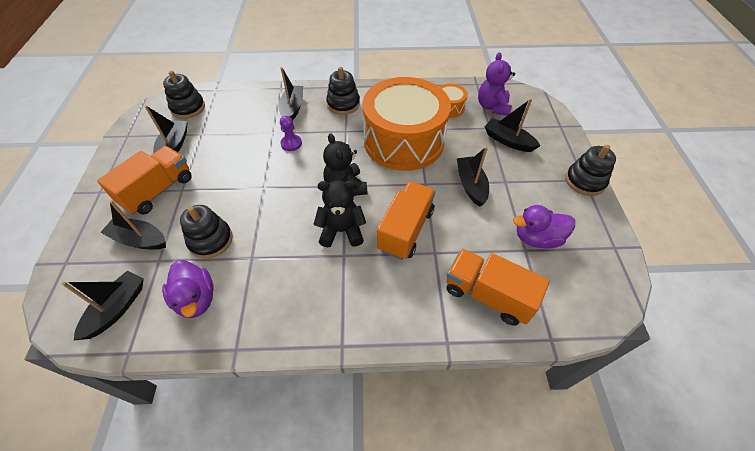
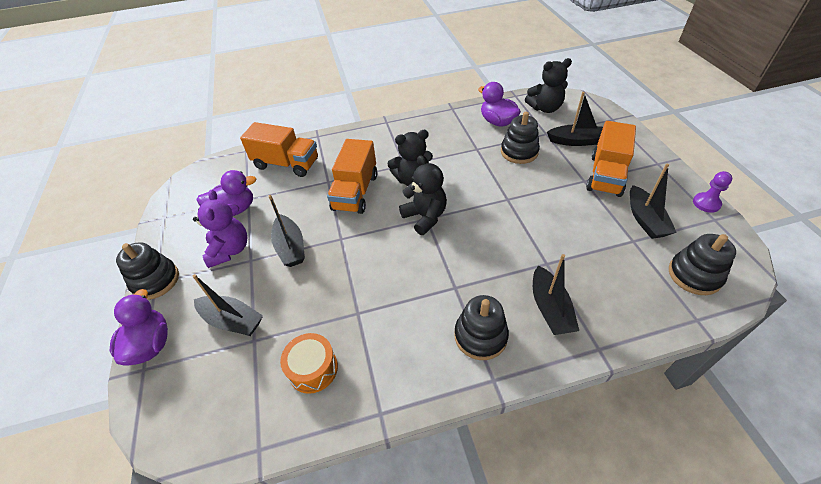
camera: 170 degrees right, 5 degrees down
black boat [62,270,144,341] -> black teddy bear [525,58,572,113]
purple pawn [280,116,302,151] -> purple pawn moved to [693,171,732,213]
orange drum [362,77,451,171] -> none
purple teddy bear [478,52,515,116] -> purple teddy bear moved to [193,190,247,268]
none -> purple duck [110,289,168,366]

